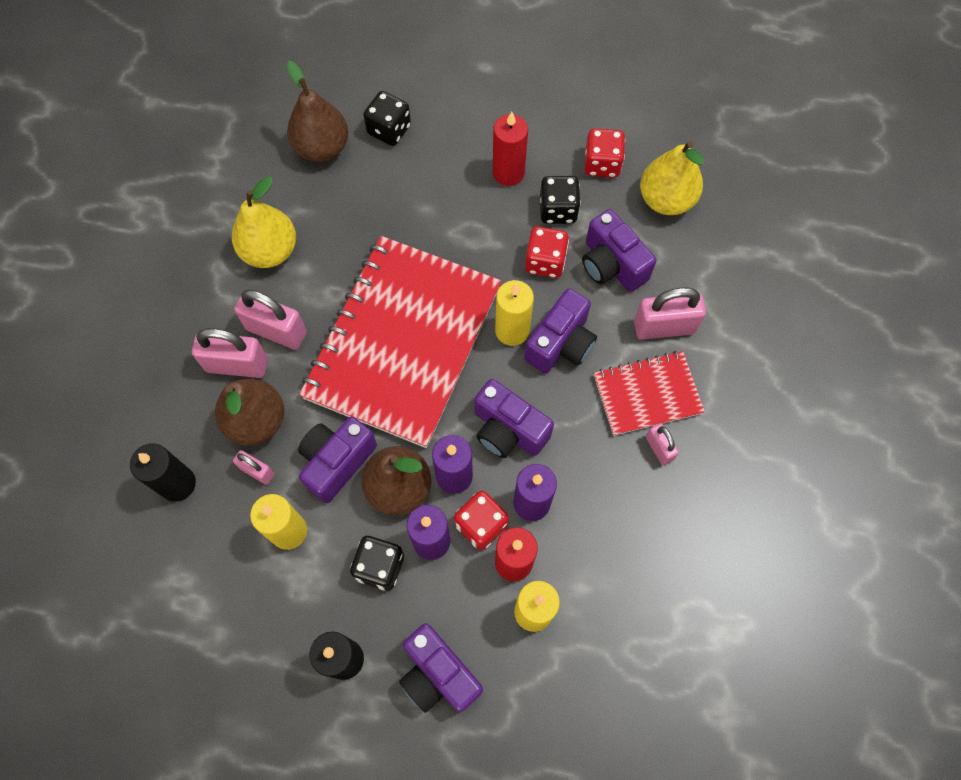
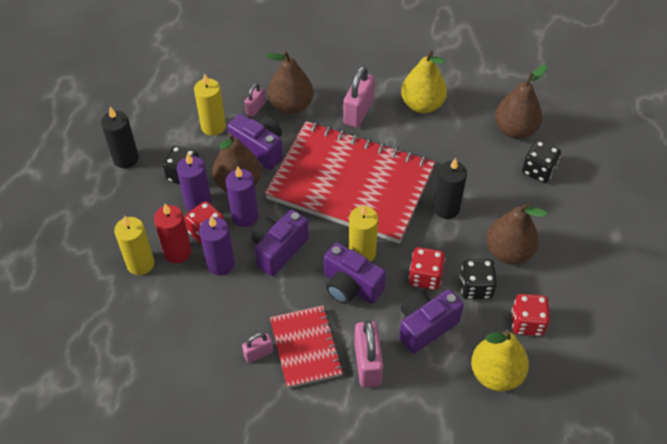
camera: 90 degrees right, 15 degrees down
black candle [130,443,196,502] -> black candle moved to [433,158,467,219]
pink padlock [192,328,268,378] -> none
purple camera [399,623,483,713] -> none
red candle [493,112,528,186] -> brown pear [486,202,547,264]

